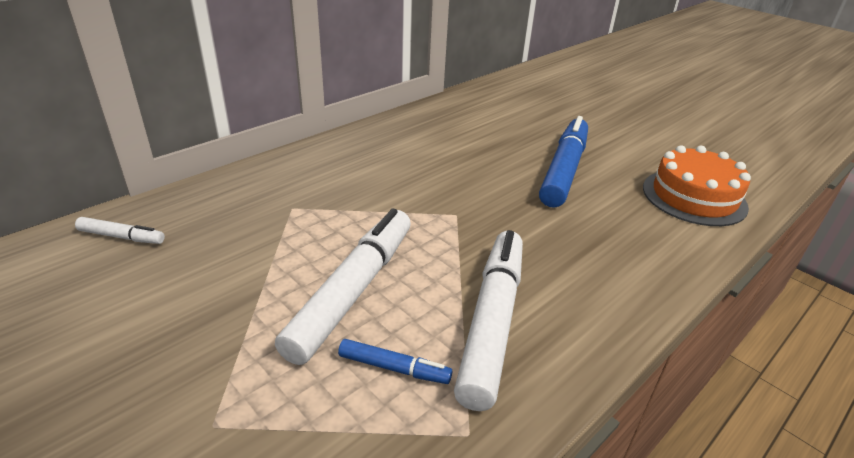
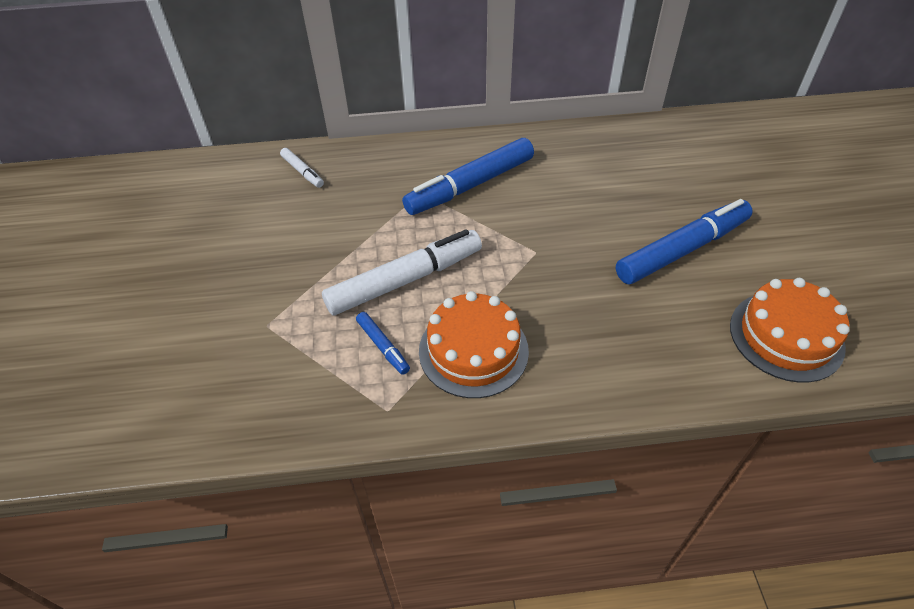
camera: 40 degrees right, 15 degrees up
white marker [454,230,523,411] -> orange cake [419,291,529,398]
none -> blue marker [402,138,534,215]

